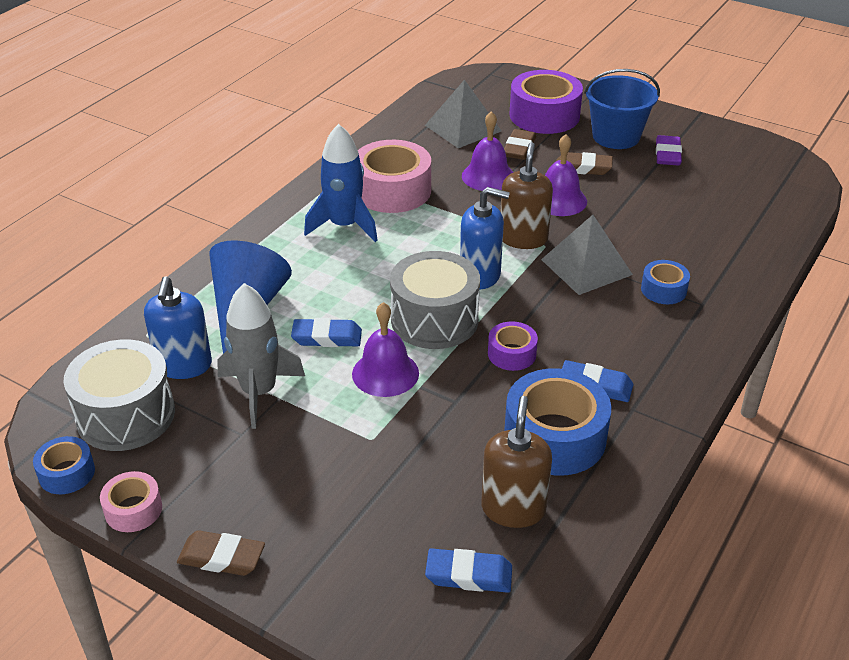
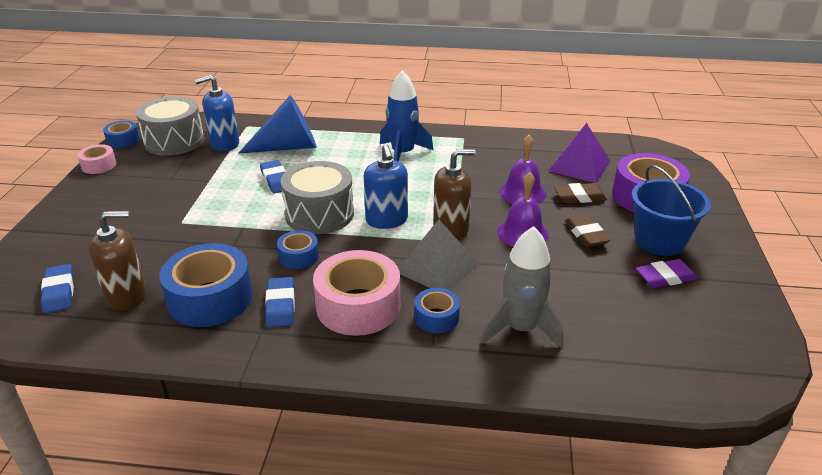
camera: 65 degrees right, 5 degrees down
brown eraser [177,530,265,576] -> none
grey rocket [217,283,305,429] -> grey rocket moved to [481,226,563,348]
purple bell [352,302,419,397] -> none
pink tape [358,140,431,213] -> pink tape moved to [313,250,400,336]
grey pyramid [425,79,501,148] -> purple pyramid [548,123,610,183]
purple tape [488,322,538,371] -> blue tape [277,230,319,269]

